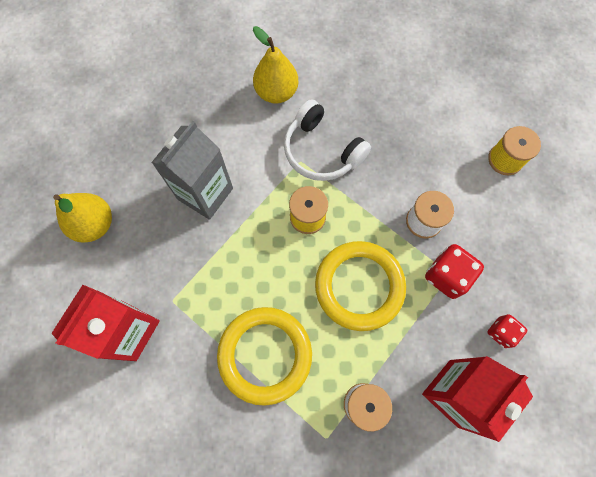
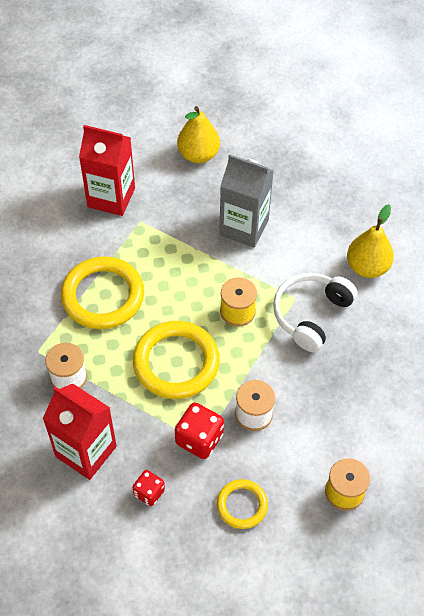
camera: 80 degrees right, 15 degrees down
none -> yellow ring [217,479,268,529]

